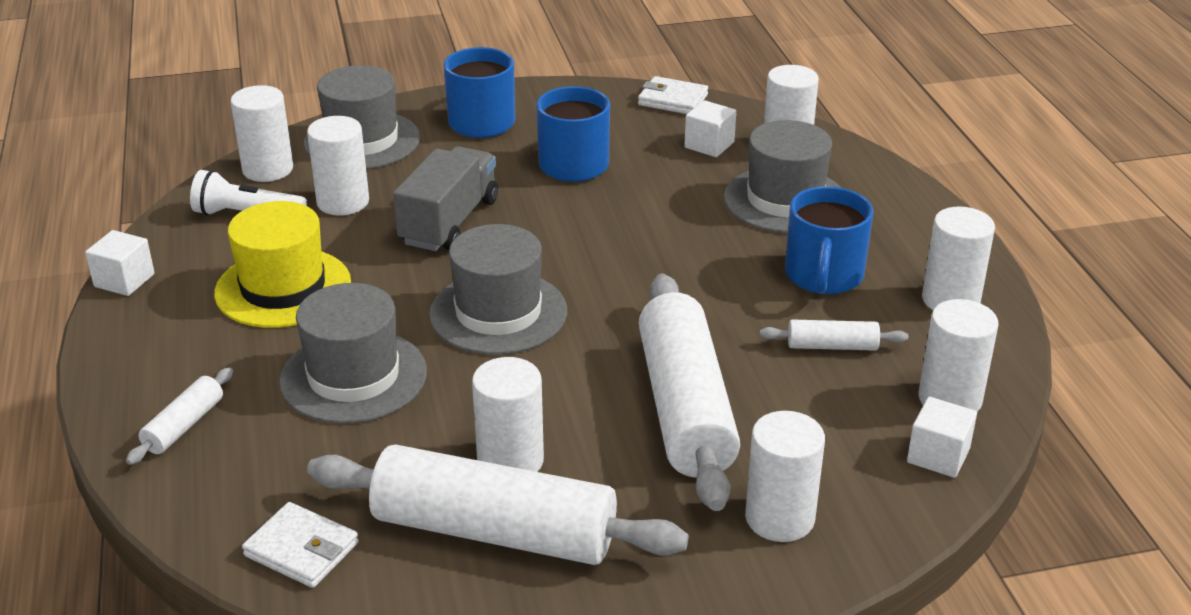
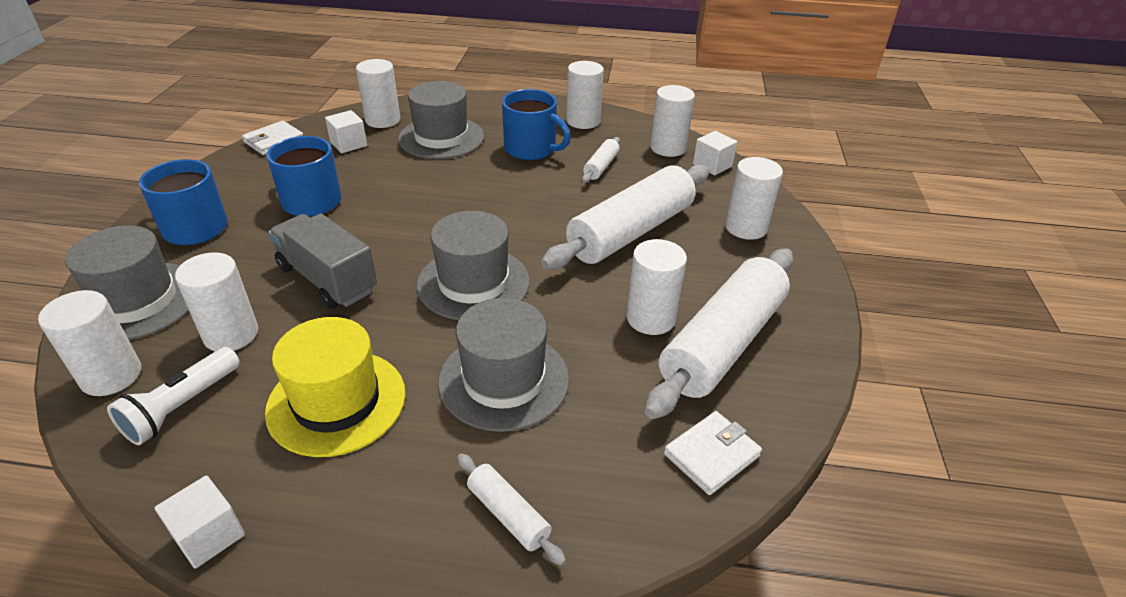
camera: 70 degrees left, 5 degrees up
white rolling pin [639,273,740,511] -> white rolling pin turned 60 degrees counterclockwise [541,164,710,269]

